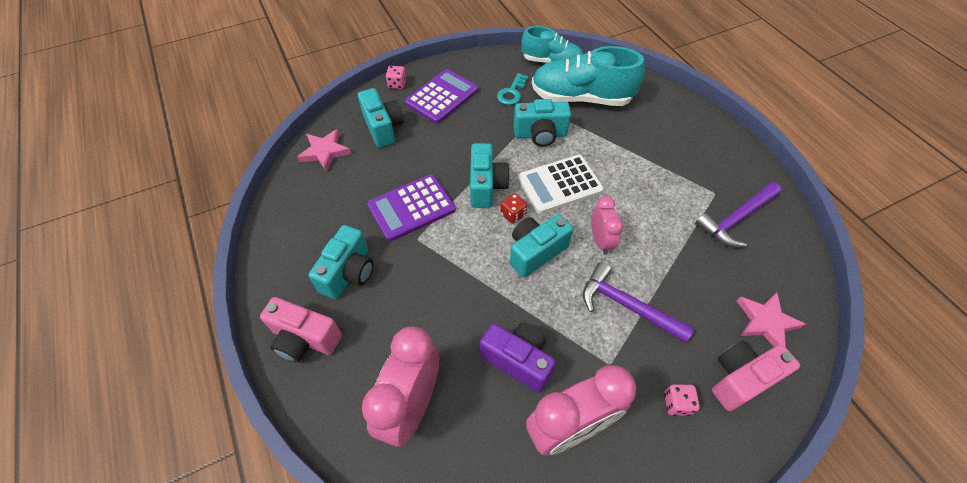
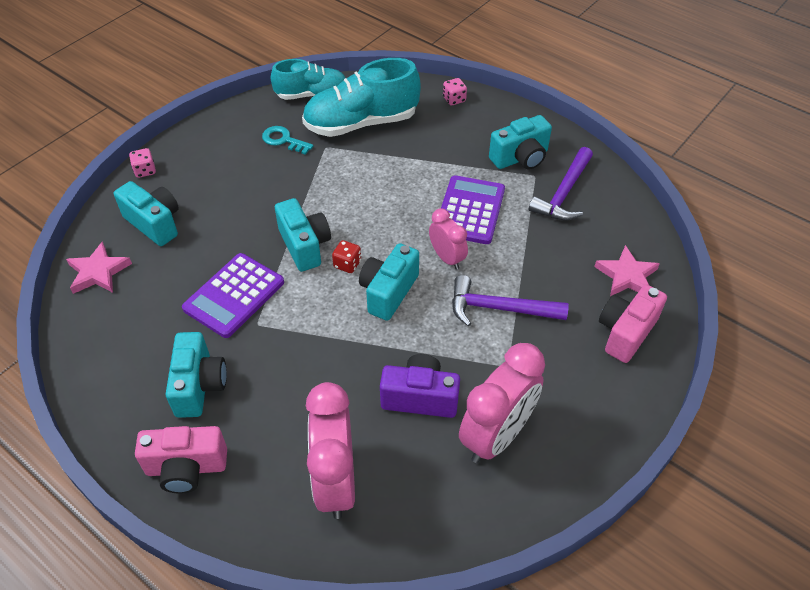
camera: 25 degrees left, 5 degrees down
purple calculator [405,69,478,124] -> purple calculator moved to [441,175,505,244]
turquoise key [497,73,528,105] -> turquoise key turned 120 degrees clockwise [262,126,313,155]
turquoise camera [514,99,571,147] -> turquoise camera moved to [489,115,552,169]
white calculator [518,155,604,214] -> none
pink dice [664,384,700,416] -> pink dice moved to [443,78,467,105]

